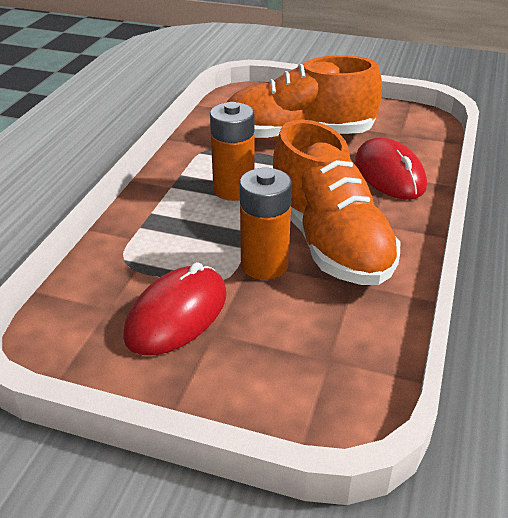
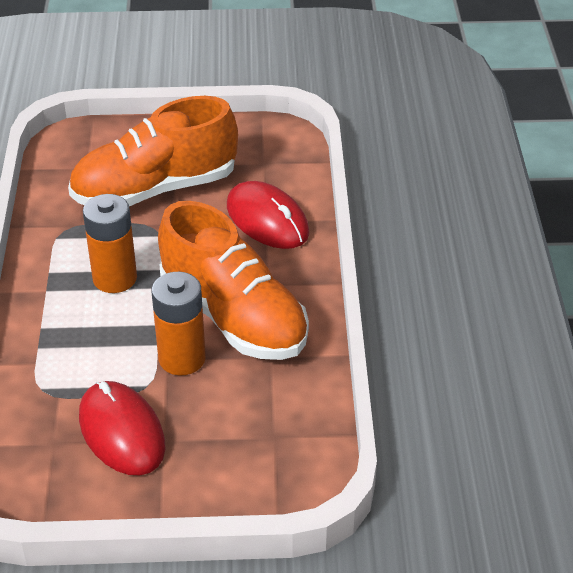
camera: 20 degrees left, 5 degrees up
red mouse [123,262,226,355] -> red mouse turned 45 degrees counterclockwise [79,381,165,476]

